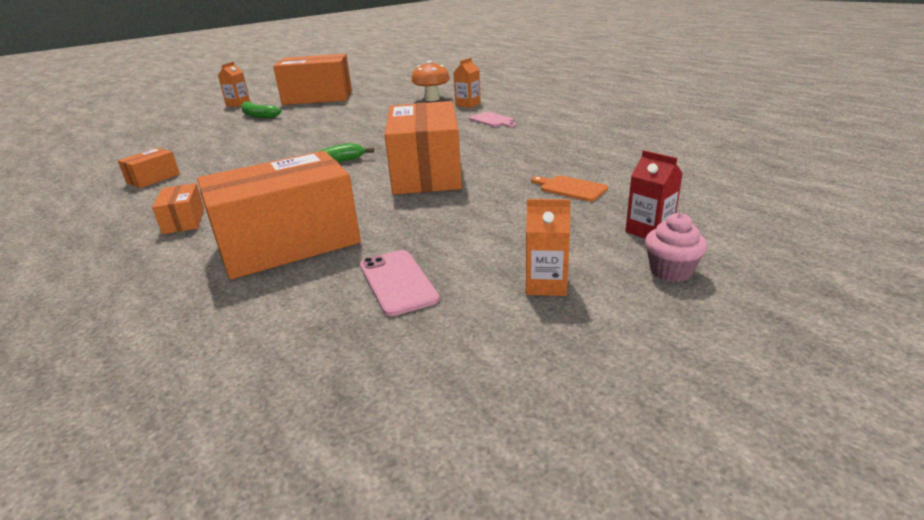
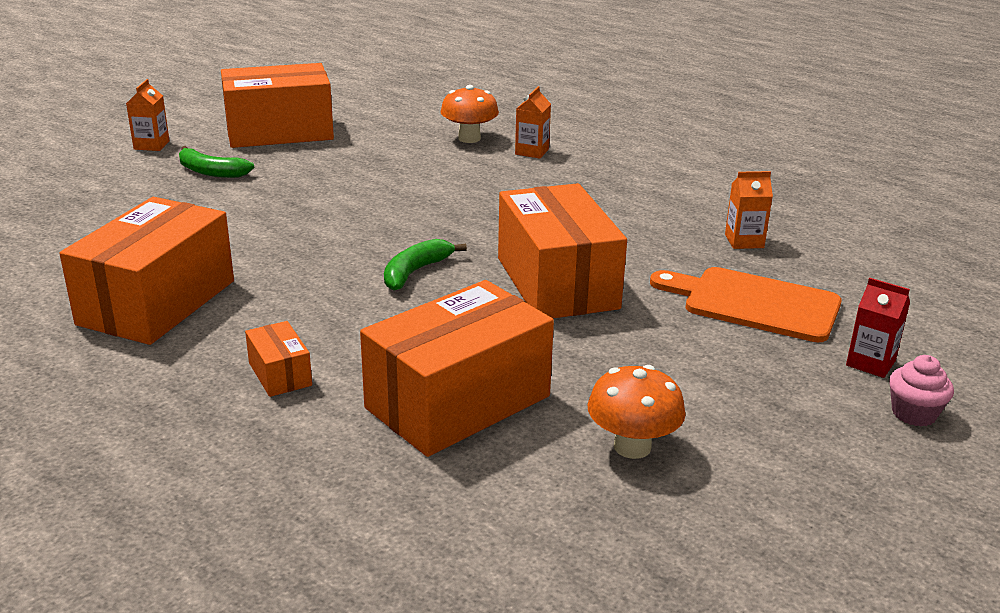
camera: 15 degrees left, 0 degrees up
orange box [118,148,180,188] -> orange box [59,197,234,345], size x2.26
pink phone [360,250,439,316] -> orange mushroom [587,365,686,459]
pink cutting board [469,112,516,127] -> none
orange carton [526,199,571,296] -> orange carton moved to [725,171,773,249]
orange cutting board [531,175,608,201] -> orange cutting board [650,267,842,342], size x1.96

